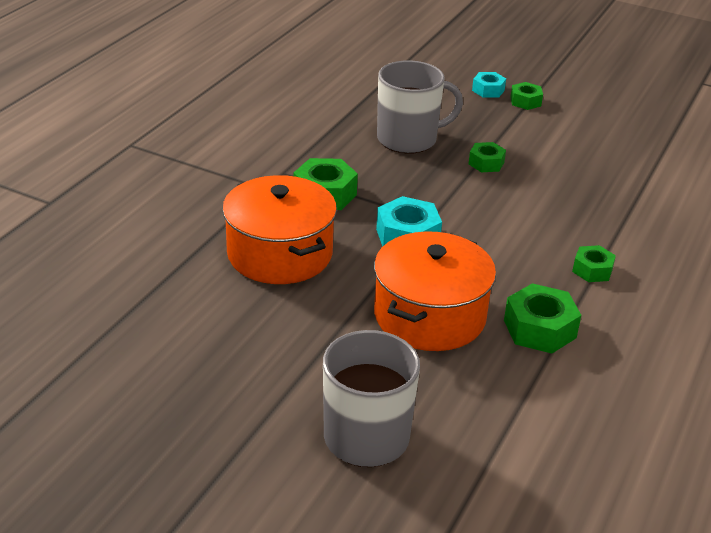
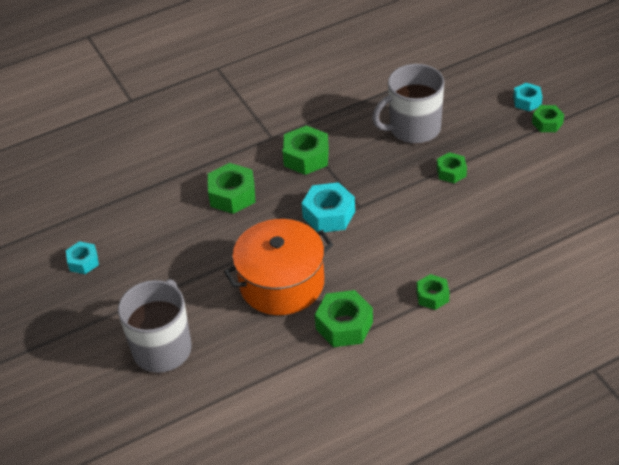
camera: 40 degrees right, 10 degrees up
orange pot [222,175,337,284] -> green nut [208,163,255,214]
grey mug [377,60,463,153] -> grey mug turned 135 degrees clockwise [372,64,444,144]
none -> turquoise nut [66,241,99,274]

